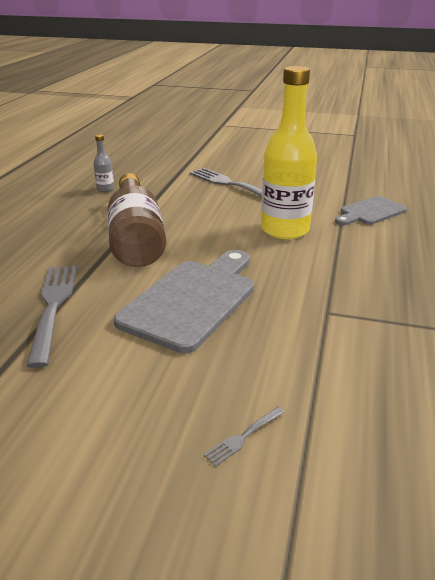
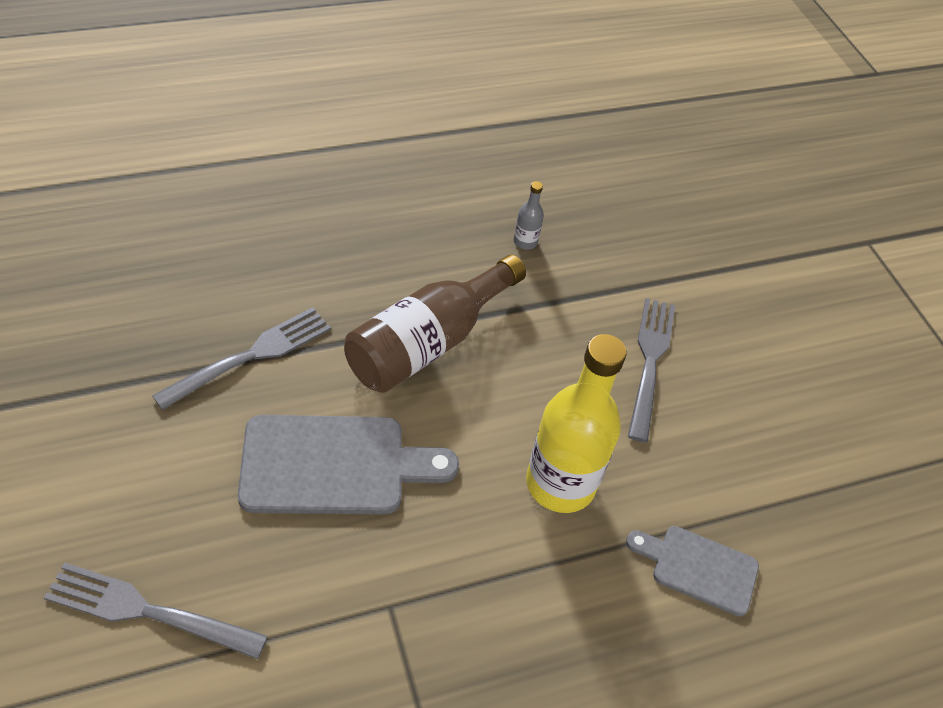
camera: 50 degrees right, 20 degrees up
grey fork [204,407,285,466] -> grey fork [44,563,268,659], size x2.33

